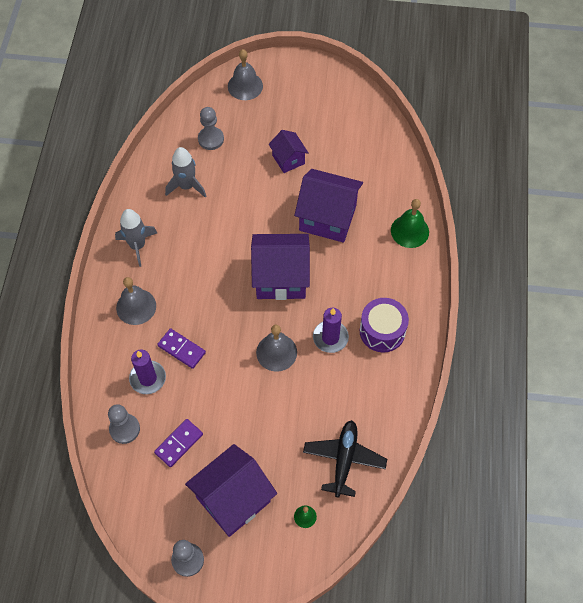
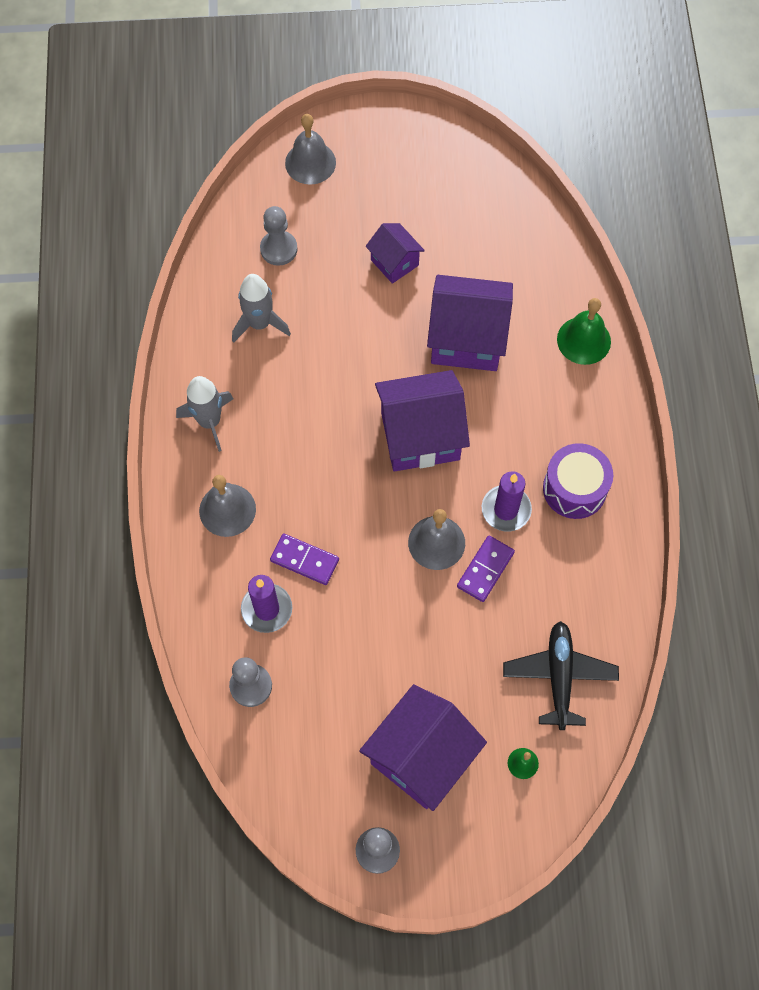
camera: 10 degrees left, 5 degrees up
purple domino [154,419,203,467] -> purple domino moved to [457,536,515,602]

